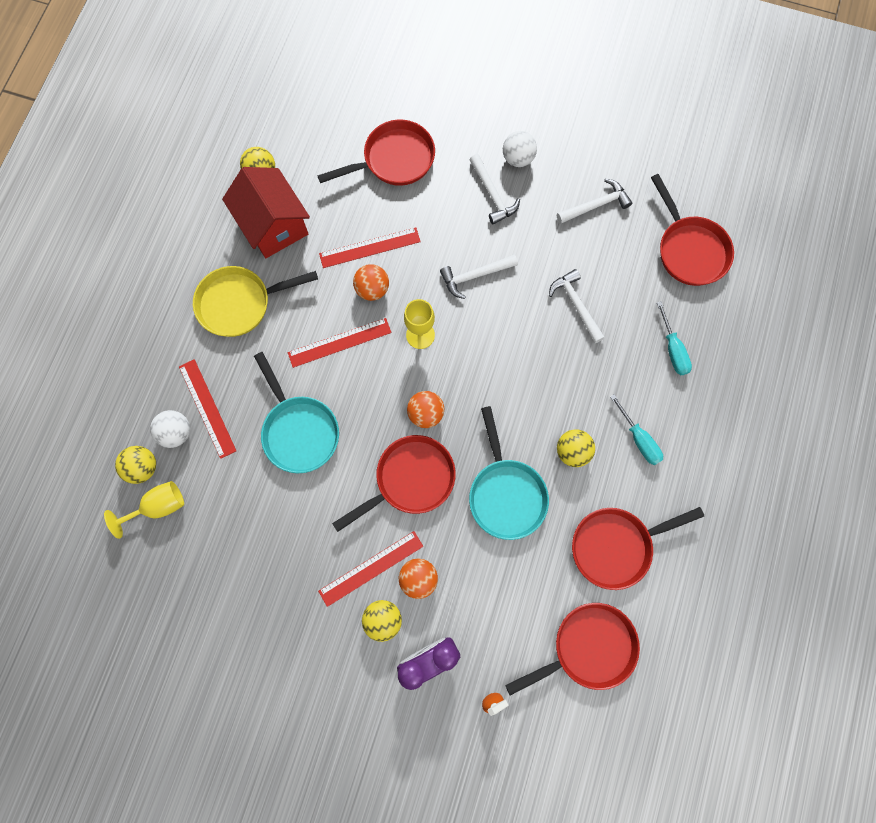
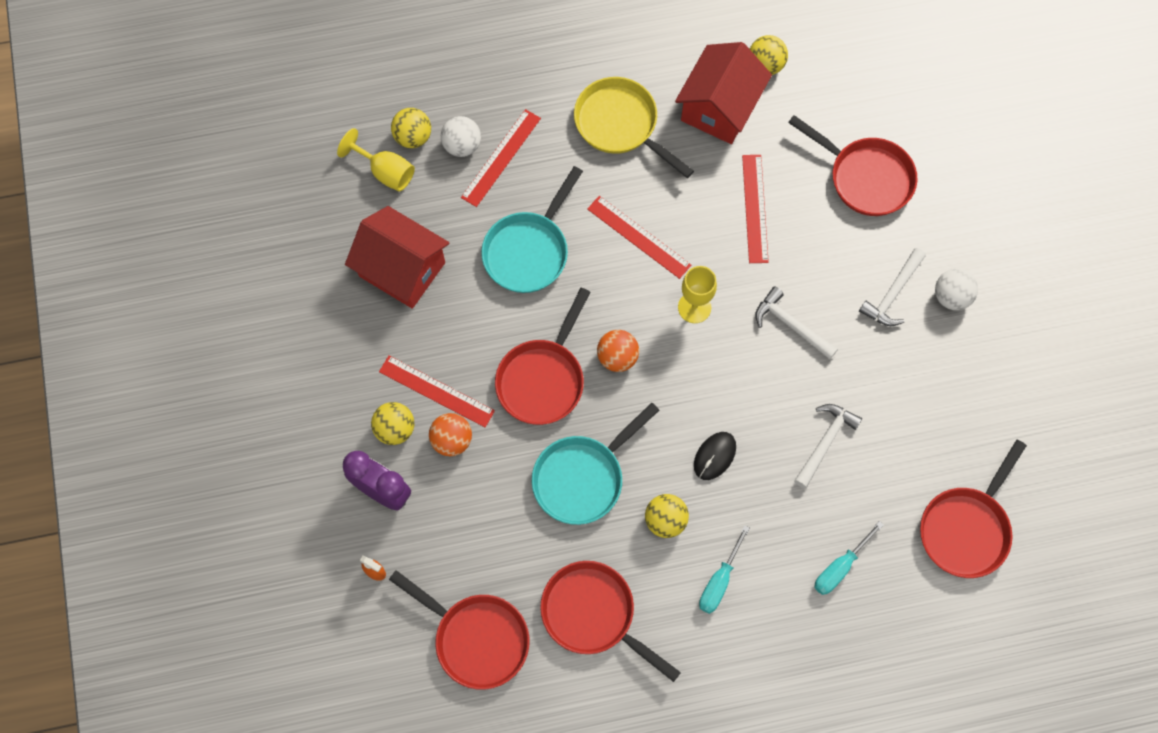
camera: 60 degrees right, 5 degrees down
red ruler [319,227,421,268] -> red ruler turned 45 degrees clockwise [742,155,769,263]
red pan [332,435,456,532] -> red pan turned 90 degrees clockwise [495,288,590,425]
orange ball [353,264,389,301] -> none
white hammer [557,179,632,224] -> none
none -> red house [345,206,449,309]
none -> black mouse [694,432,736,480]

